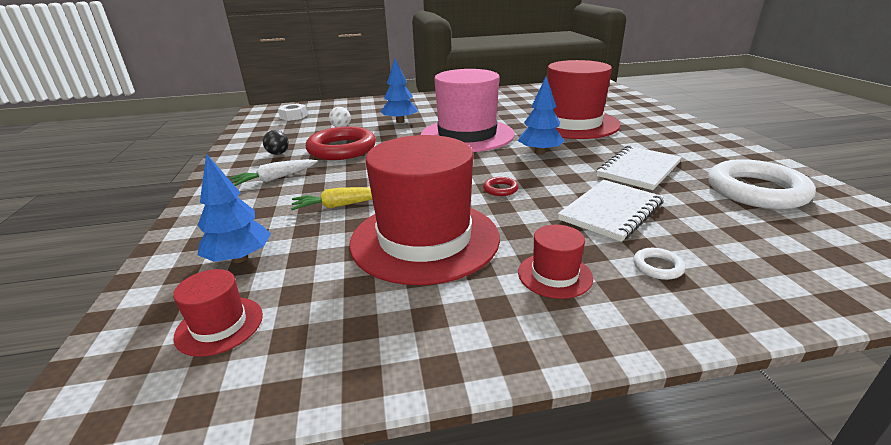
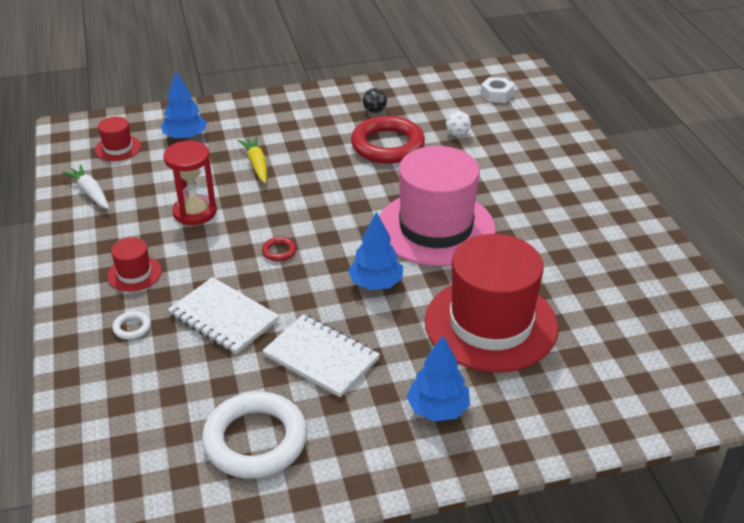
camera: 85 degrees right, 10 degrees up
white carrot [229,159,318,186] -> white carrot moved to [62,165,109,209]
red hat [349,135,500,285] -> red hourglass [163,141,217,225]
blue tree [381,58,418,123] -> blue tree moved to [407,335,470,421]

